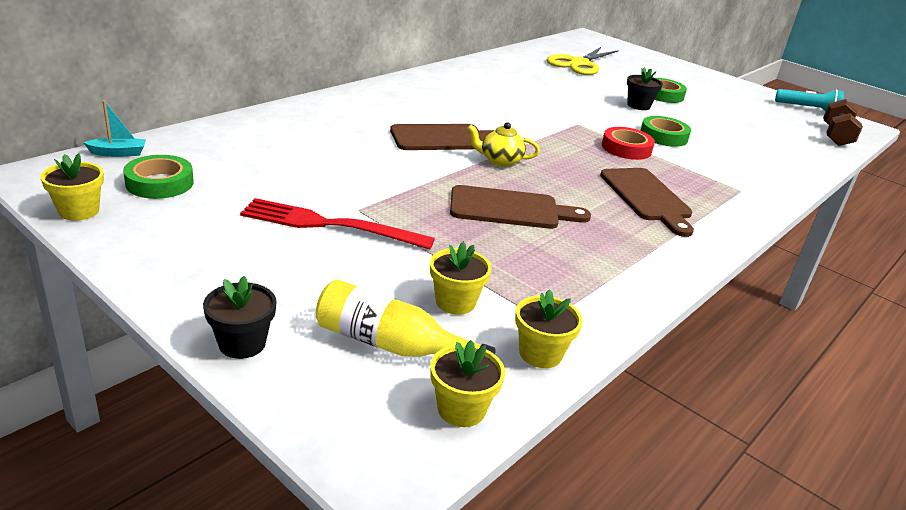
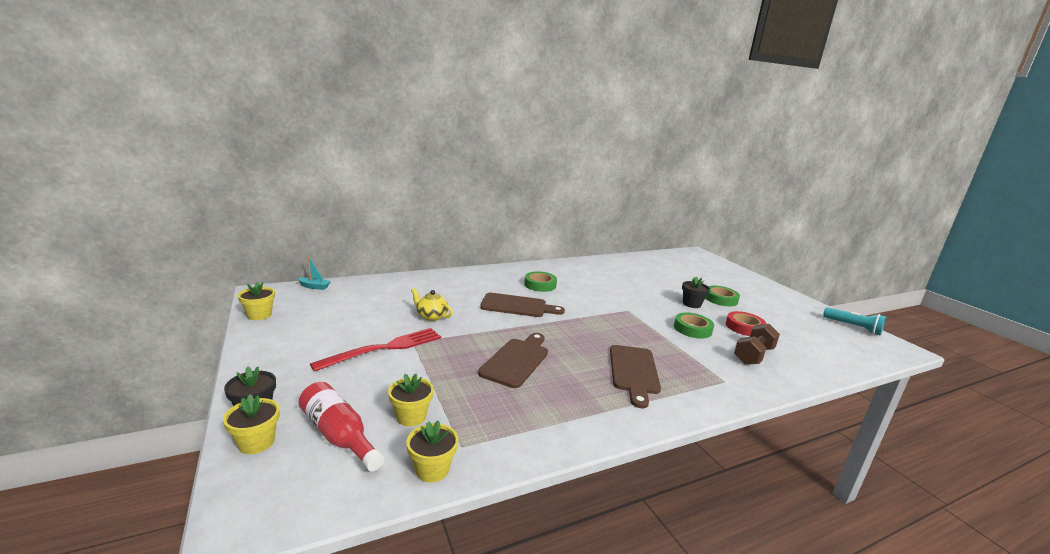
camera: 25 degrees right, 10 degrees down
green tape [123,155,194,199] -> green tape moved to [524,272,557,292]
red fork [240,198,435,250] -> red fork turned 105 degrees clockwise [310,328,441,372]
yellow bottle [316,279,496,357] -> red bottle [299,382,384,471]
yellow flower pot [430,340,505,427] -> yellow flower pot moved to [223,394,280,454]
brown cutting board [450,185,591,229] -> brown cutting board turned 90 degrees counterclockwise [478,333,548,388]
yellow teapot [467,122,540,167] -> yellow teapot moved to [411,288,453,321]
yellow scissors [547,47,619,75] -> none
red tape [602,127,655,160] -> red tape moved to [726,311,766,336]
brown dumbbell [823,99,863,146] -> brown dumbbell moved to [734,324,780,365]

